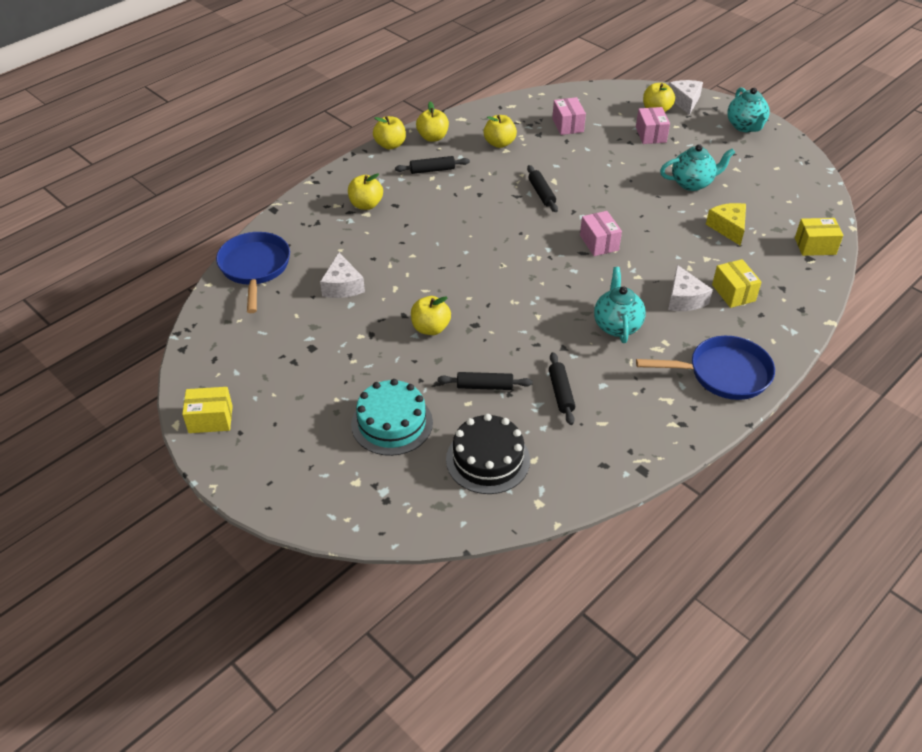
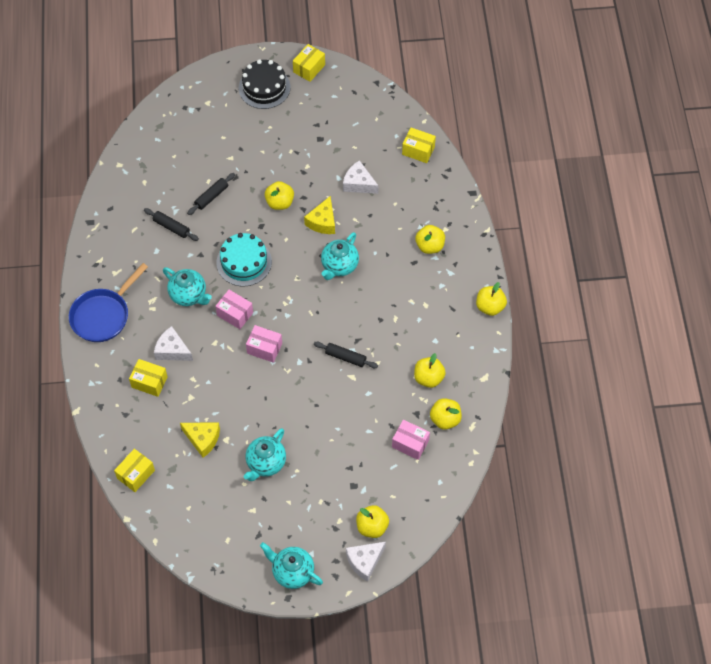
camera: 130 degrees right, 15 degrees up
blue pan [216,232,290,313] -> yellow box [402,128,436,163]
turquoise cake [351,379,433,456] -> turquoise cake moved to [217,233,272,286]
black rolling pin [395,156,470,174] -> none
yellow apple [416,101,449,142] -> yellow apple moved to [430,398,462,430]
black cake [446,414,530,494] -> black cake moved to [239,59,290,109]
pink box [636,107,670,144] -> pink box moved to [216,290,253,329]
white cheese [668,80,703,115] -> white cheese turned 105 degrees clockwise [346,541,386,582]
none -> yellow cheese [304,196,335,234]
none -> turquoise teapot [321,232,359,280]

